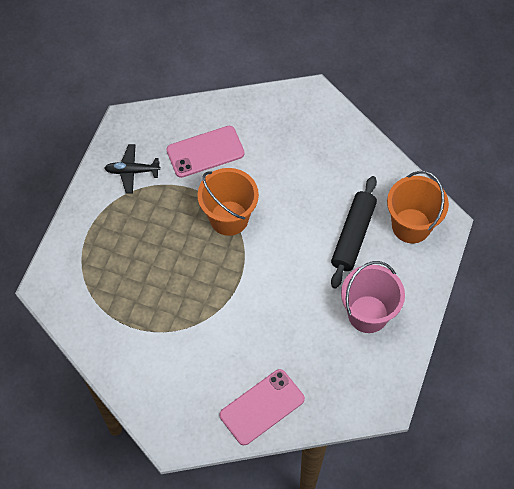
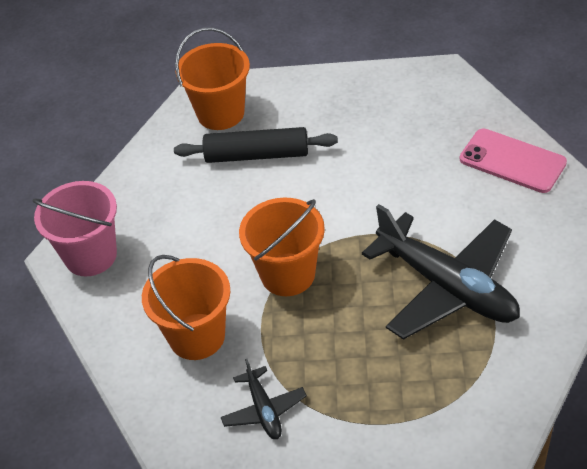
camera: 105 degrees left, 15 degrees down
pink phone [167,126,245,178] -> orange bucket [142,255,230,360]
pink bucket [341,261,405,333] -> pink bucket moved to [33,181,117,276]
none -> black plane [362,204,520,340]

